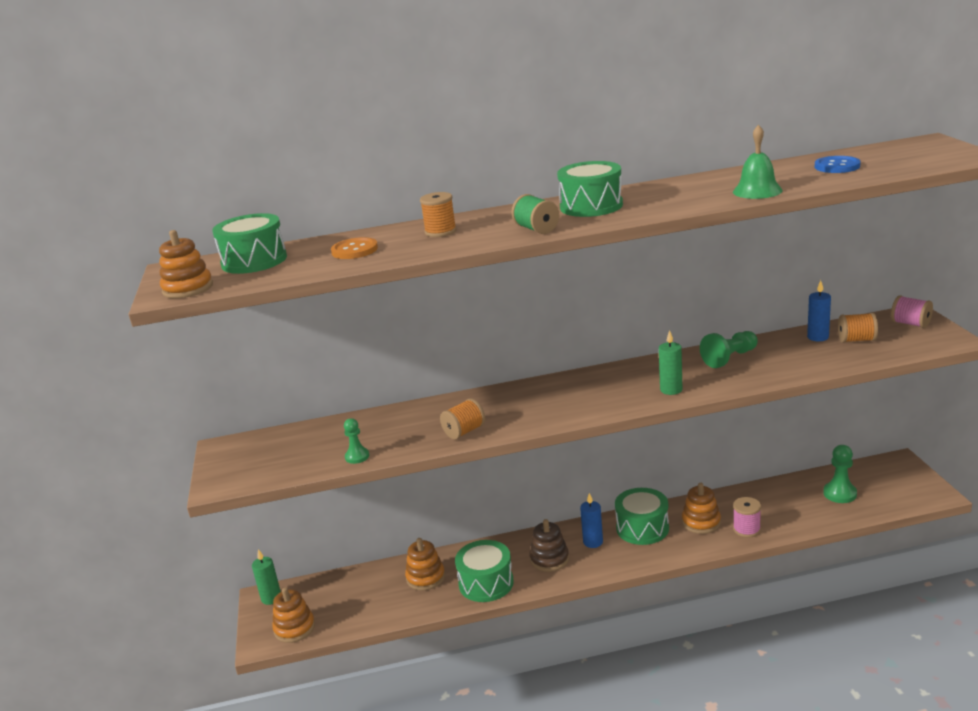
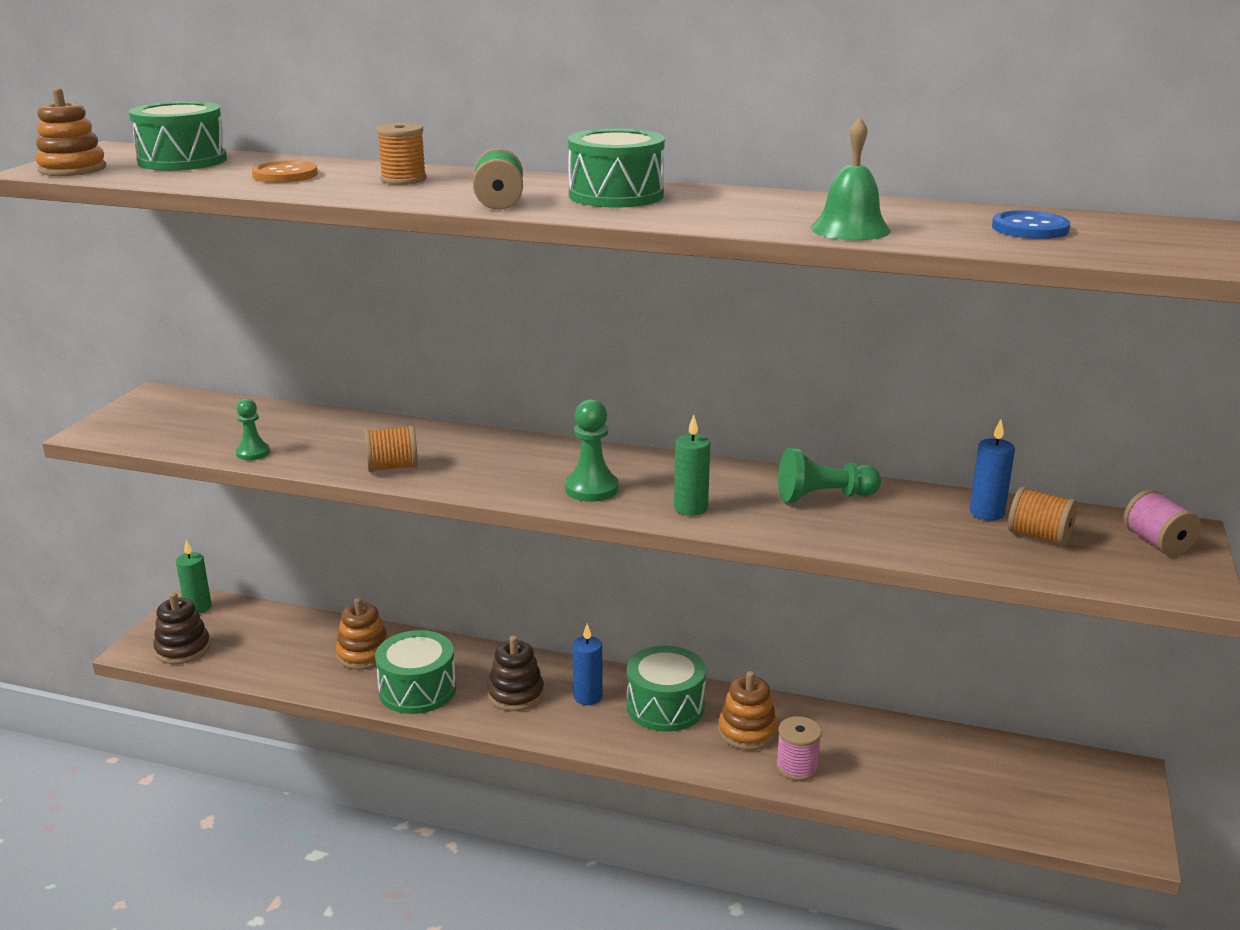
camera: 25 degrees right, 0 degrees up
orange stacking toy [272,587,315,643] -> brown stacking toy [153,593,211,664]
green pawn [823,445,857,503] -> green pawn moved to [565,399,619,502]

